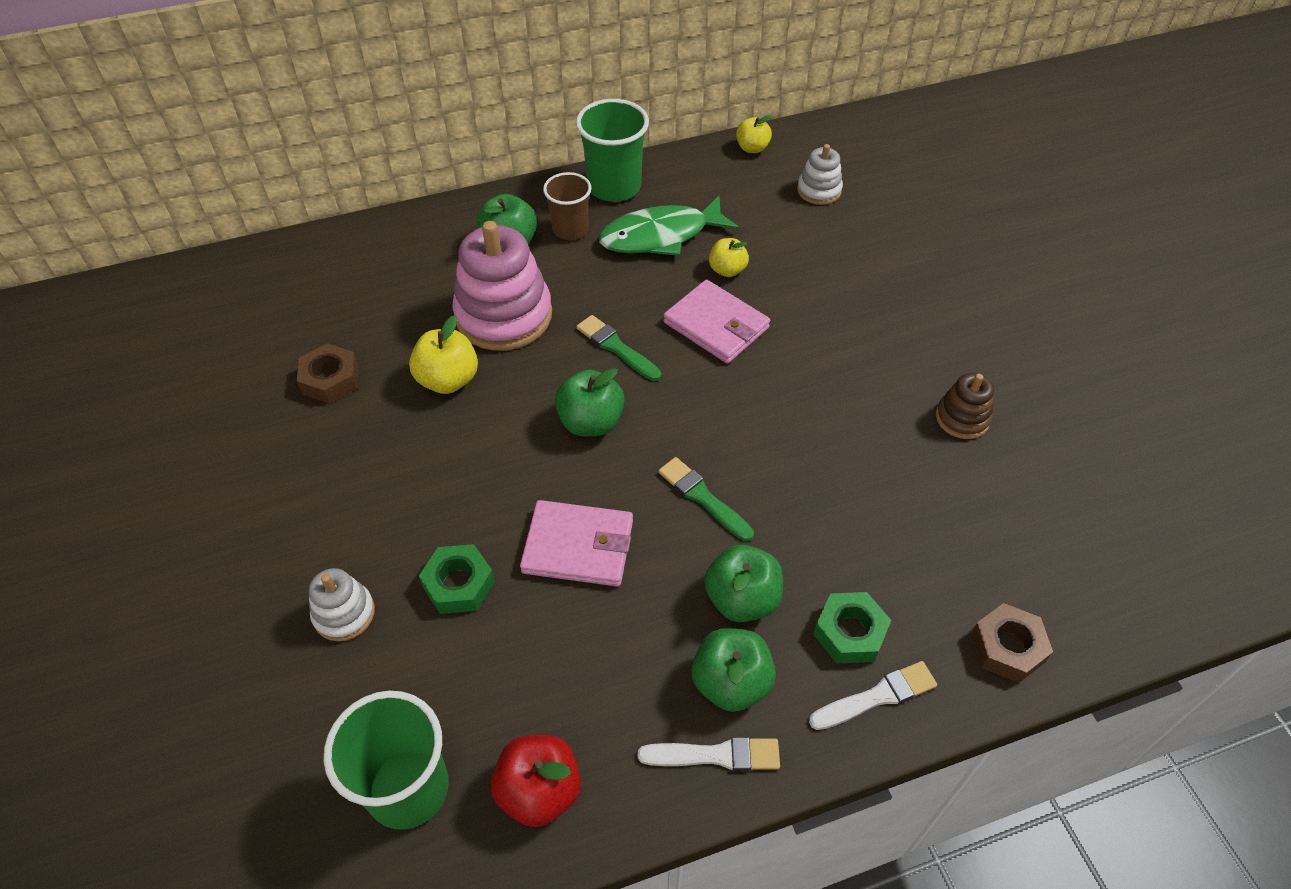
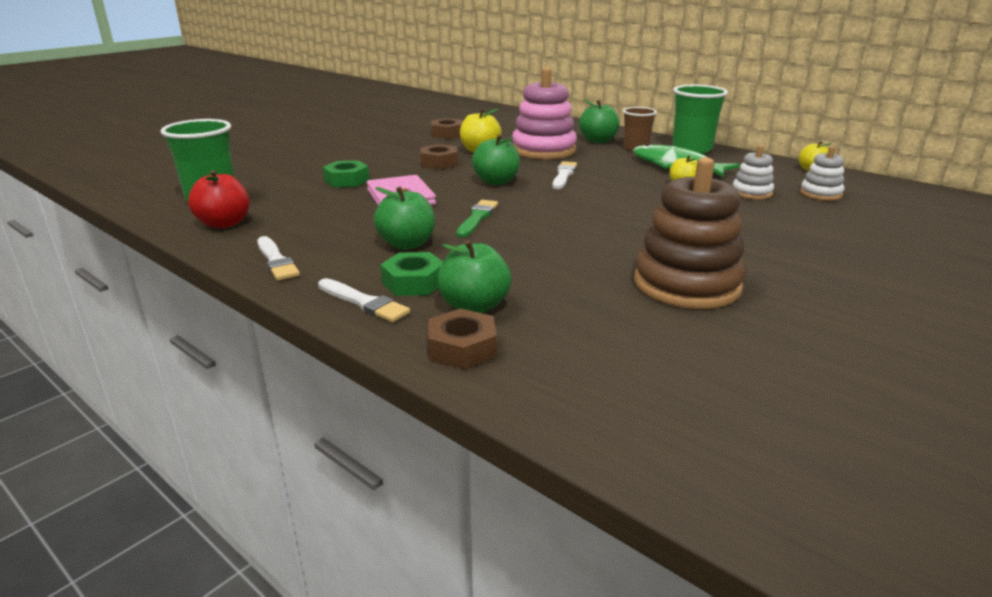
camera: 60 degrees right, 25 degrees down
white stacking toy [309,568,375,641] -> white stacking toy moved to [733,145,774,200]
green brush [577,315,661,381] -> white brush [552,161,577,189]
pink wallet [664,280,770,364] -> none
green apple [692,628,776,712] -> green apple moved to [437,240,511,313]
brown stacking toy [936,373,994,439] -> brown stacking toy [634,157,746,309], size x1.96
none -> brown nut [420,144,458,169]

